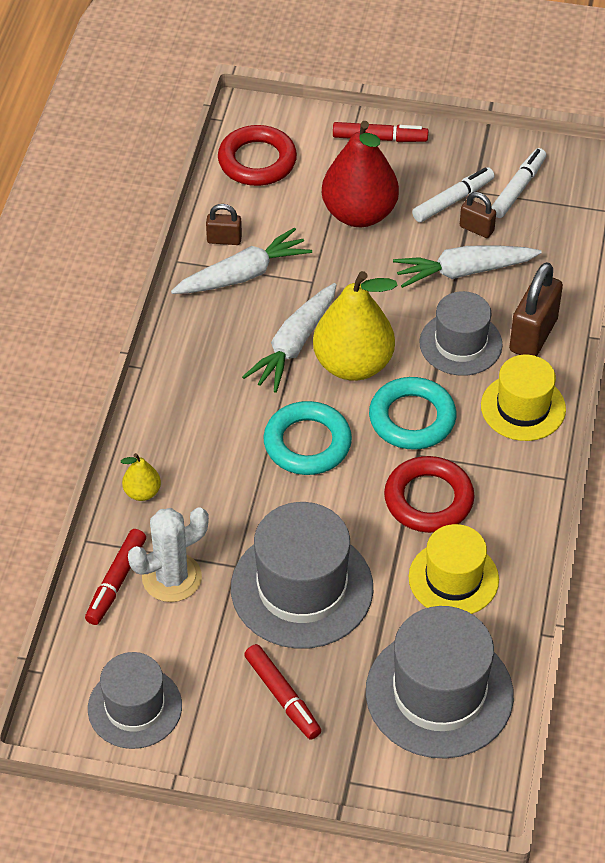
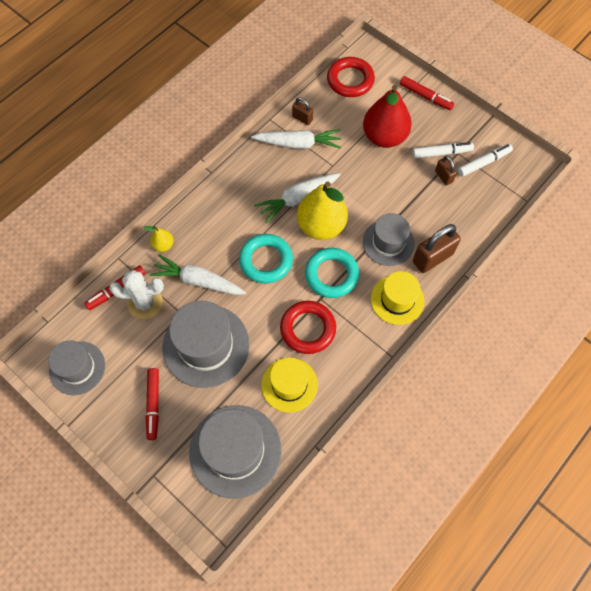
camera: 30 degrees right, 15 degrees up
white carrot [393,246,542,288] -> white carrot moved to [150,254,246,295]

